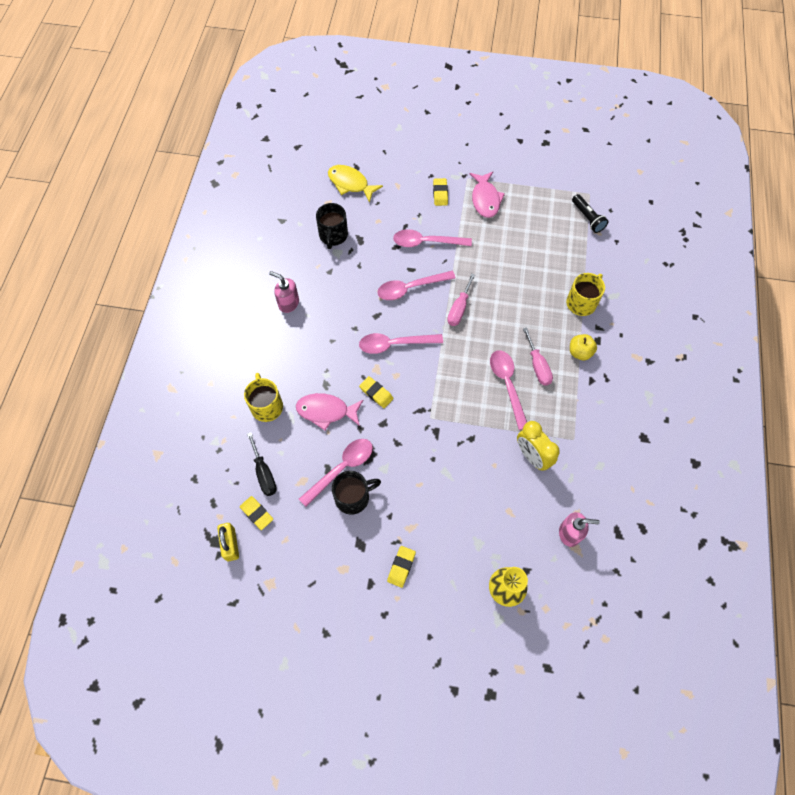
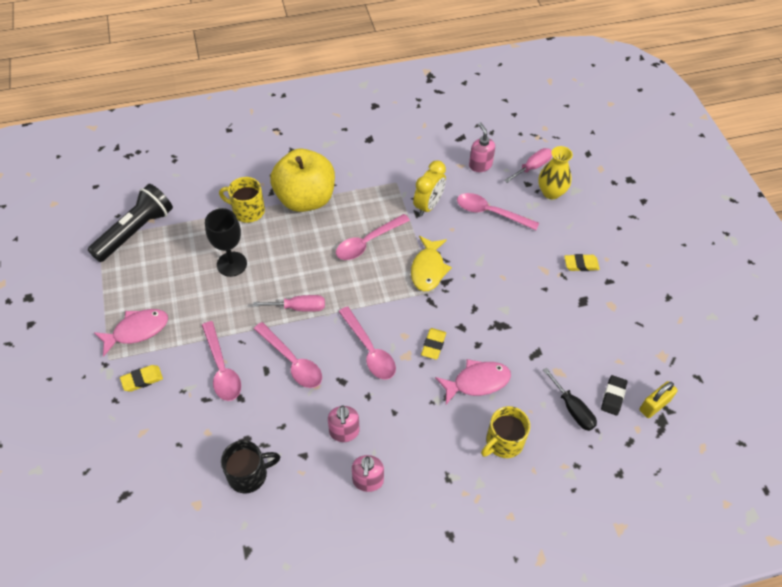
camera: 115 degrees left, 10 degrees down
yellow eraser [240,496,273,530] -> black eraser [601,375,627,415]
black screwdriver [247,432,277,496] -> black screwdriver turned 105 degrees clockwise [543,368,597,431]
pink fish [296,393,363,430] -> pink fish turned 90 degrees counterclockwise [435,359,511,404]
pink spoon [299,439,373,507] -> pink spoon moved to [457,193,539,230]
yellow fish [328,165,383,203] -> yellow fish moved to [411,236,452,291]
black mug [332,471,381,515] -> none
pink screwdriver [523,327,553,386] -> pink screwdriver moved to [504,148,552,183]
yellow apple [570,334,597,361] -> yellow apple [270,149,335,212], size x2.37
black flashlight [572,194,608,233] -> black flashlight [88,184,173,262], size x1.77
none -> black goblet [205,208,247,277]
none -> pink soap dispenser [328,405,360,442]

